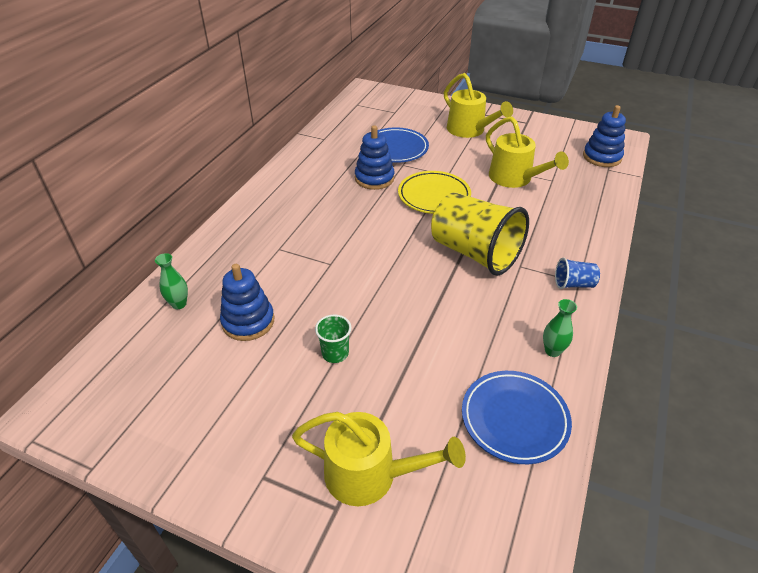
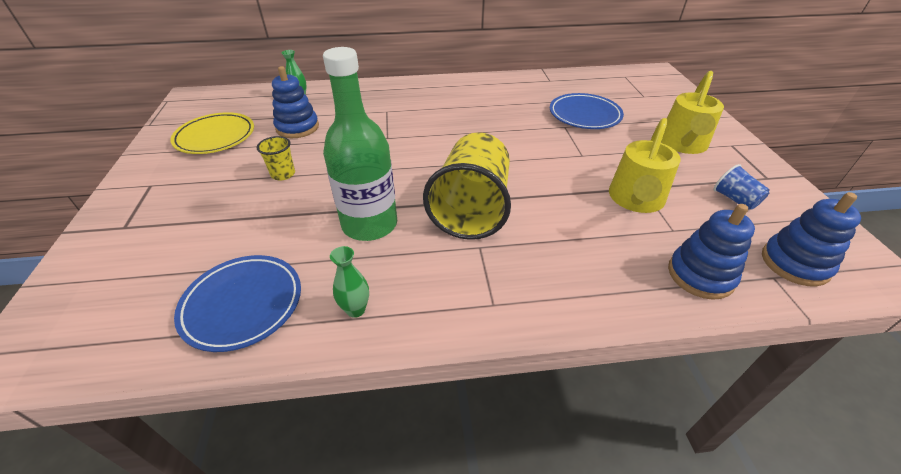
camera: 60 degrees right, 0 degrees up
yellow watering can [292,412,466,506] -> none
green cup [315,314,352,363] -> yellow cup [257,136,295,180]
blue stacking toy [355,125,394,190] -> blue stacking toy moved to [668,204,755,300]
yellow plate [398,171,471,214] -> yellow plate moved to [171,112,254,154]
blue cup [555,258,600,289] -> blue cup moved to [714,164,770,210]
none -> green bottle [323,47,397,241]

